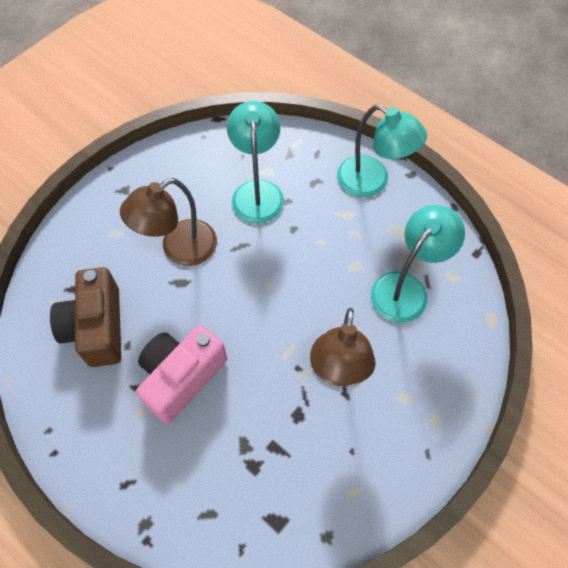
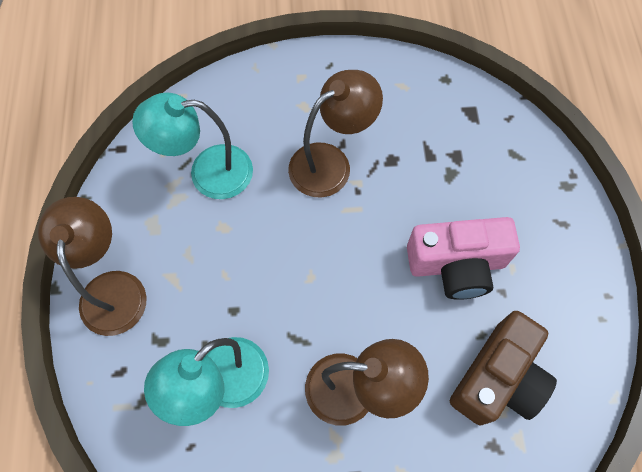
camera: 135 degrees left, 5 degrees up
turquoise lamp [337,104,427,197] -> brown lamp [38,197,147,336]

